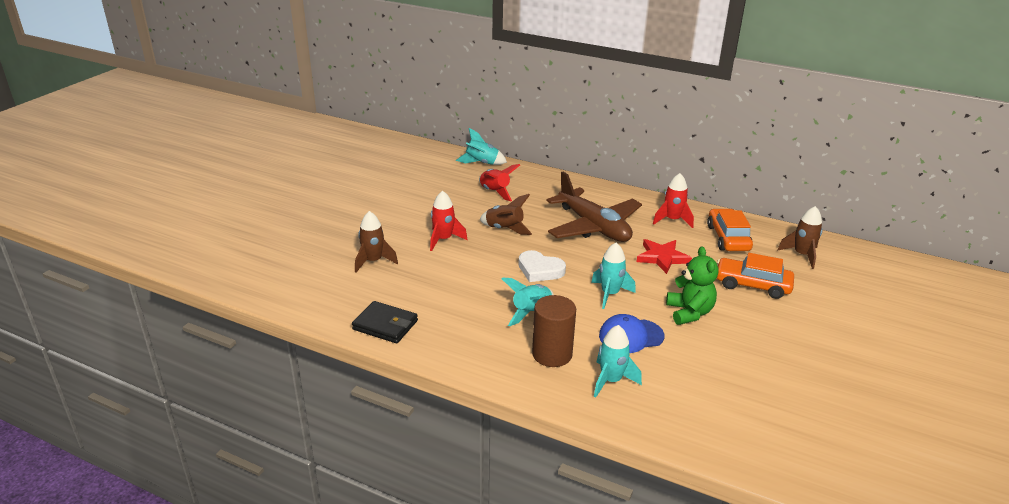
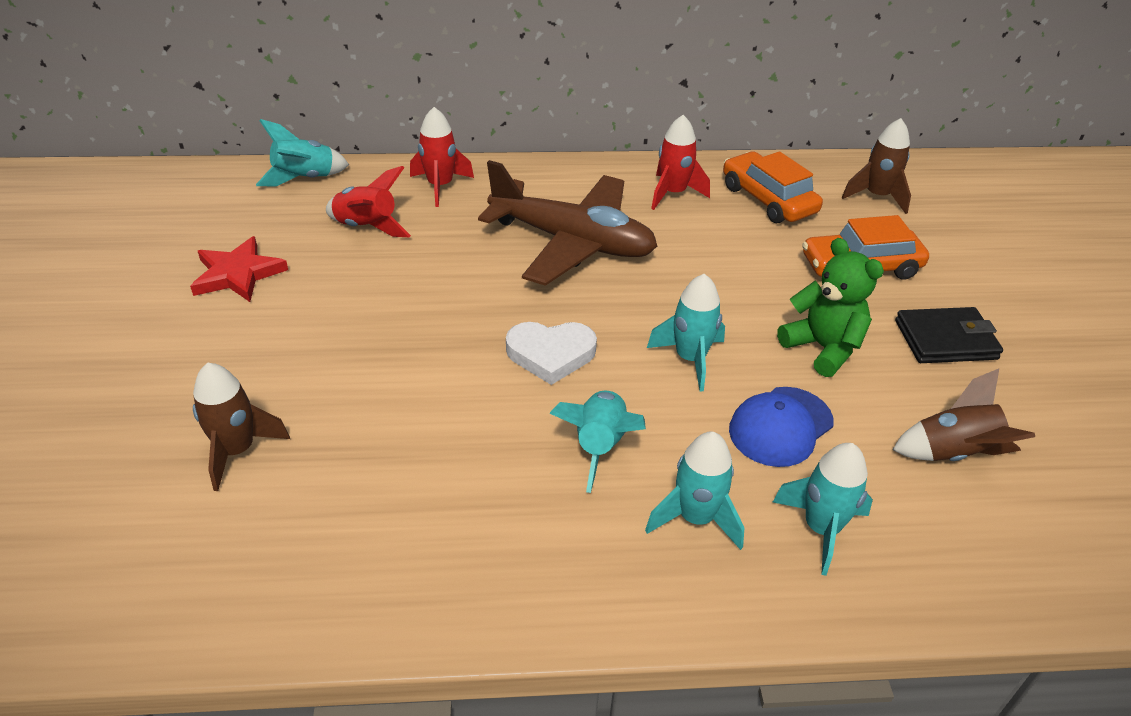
camera: 30 degrees left, 10 degrees up
black wallet [352,301,418,343] -> black wallet moved to [895,307,1003,363]
red rocket [430,191,468,251] -> red rocket moved to [410,107,474,207]
brown rocket [480,194,532,235] -> brown rocket moved to [892,369,1035,461]
brown cylinder [532,295,576,367] -> turquoise rocket [645,432,744,550]
red star [636,239,692,274] -> red star moved to [190,236,288,302]

